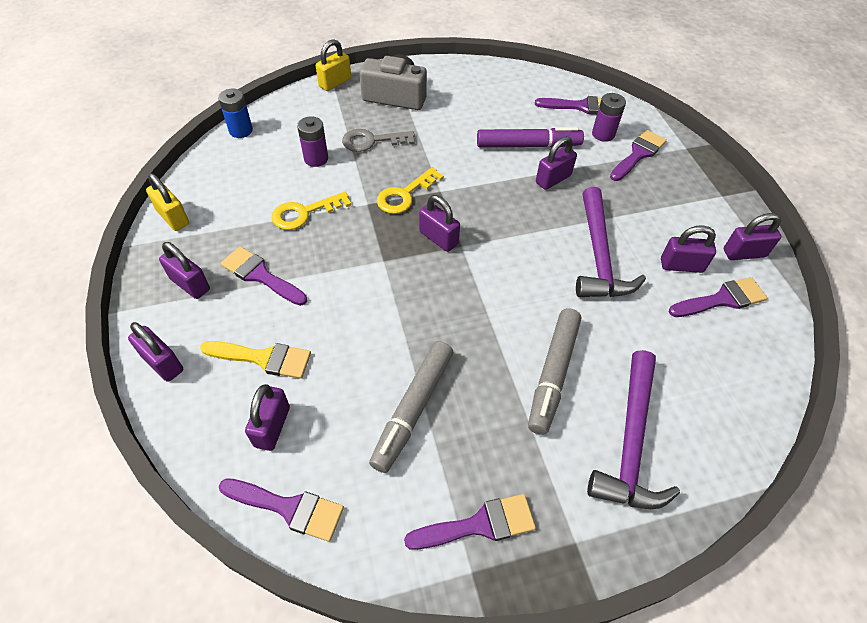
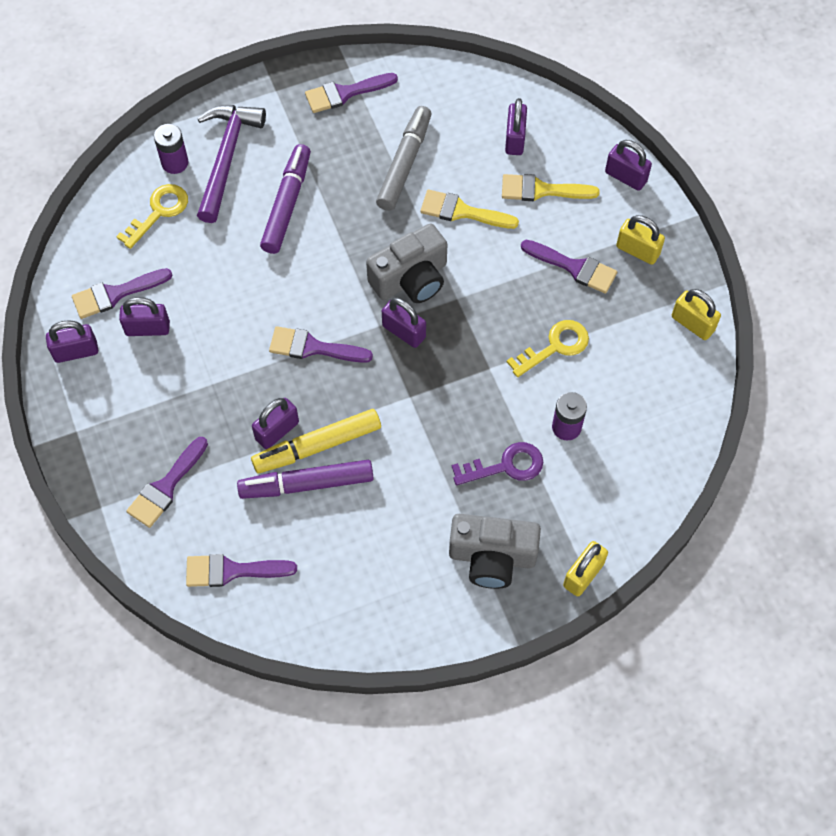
camera: 175 degrees right, 10 degrees up
purple padlock [159,242,210,299] -> yellow padlock [616,215,665,265]
blue battery [218,89,253,138] -> none
purple brush [219,478,344,542] -> purple brush moved to [269,326,373,363]
grey key [342,129,415,152] -> purple key [452,442,543,485]
yellow key [377,167,444,214] -> yellow key moved to [116,184,188,249]
grey marker [528,308,581,435] -> purple marker [260,144,311,254]
purple hammer [576,187,646,297] -> none
purple battery [592,93,626,142] -> purple battery moved to [154,124,188,174]
none -> yellow marker [251,409,381,473]
none -> grey camera [366,224,447,303]
none -> yellow brush [420,190,519,229]

